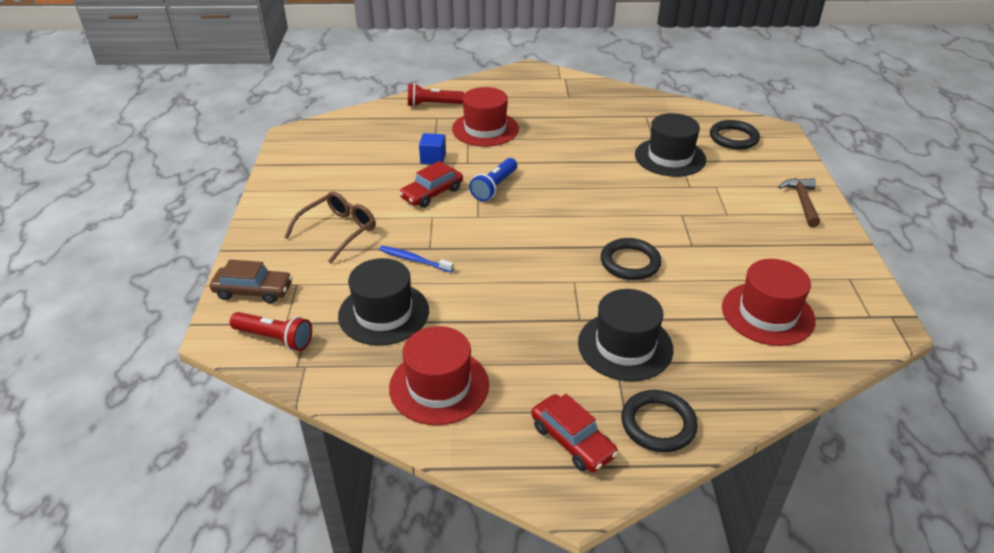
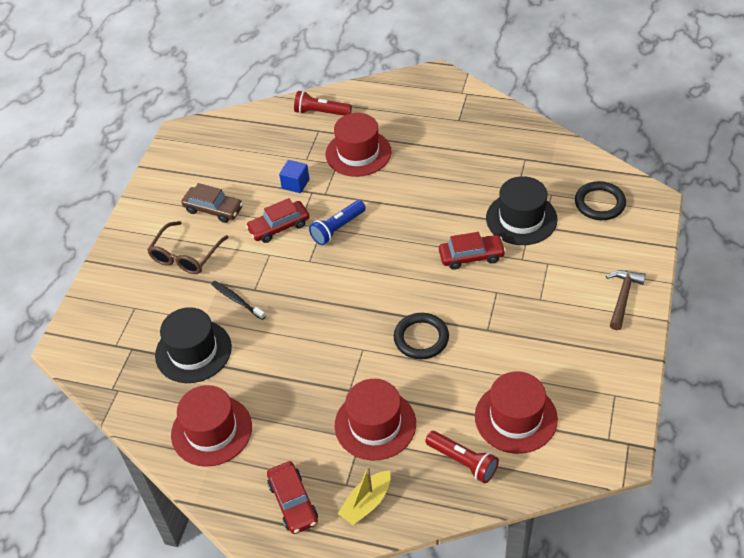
camera: 20 degrees right, 10 degrees up
brown car [210,259,293,304] -> brown car moved to [181,183,243,223]
red flashlight [230,312,312,351] -> red flashlight moved to [425,431,499,483]
brown glasses [284,192,376,264] -> brown glasses turned 150 degrees clockwise [147,221,229,274]
blue toothbrush [379,246,454,272] -> black toothbrush [211,281,266,320]
black hat [578,289,674,381] -> red hat [335,379,416,460]
black ring [621,390,698,452] -> yellow boat [338,466,391,525]
none -> red car [439,232,506,270]

